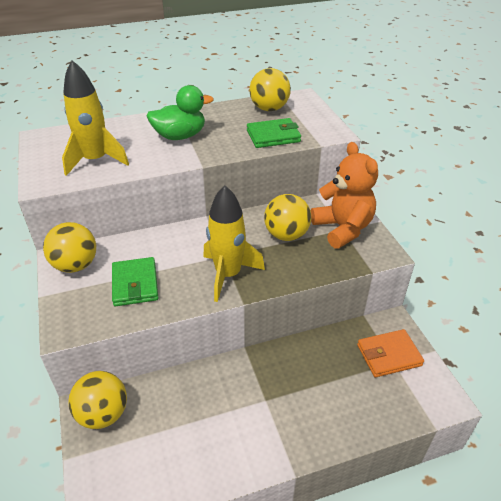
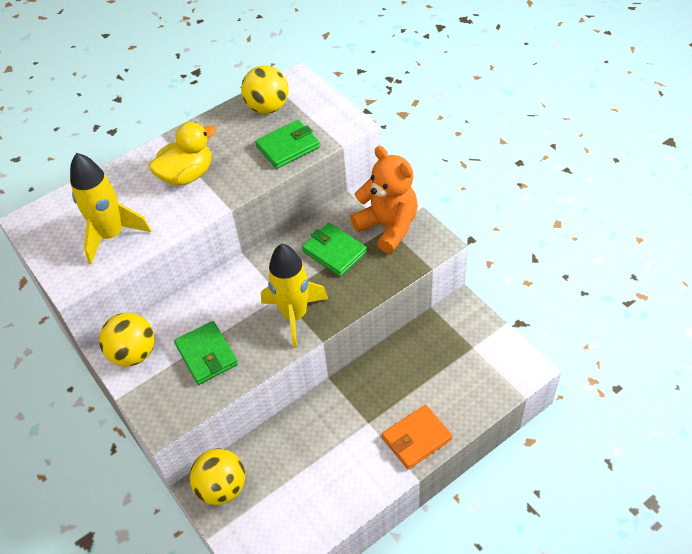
camera: 15 degrees left, 10 degrees up
green duck [147,85,214,140] -> yellow duck [149,122,216,186]
yellow ball [264,194,311,241] -> green wallet [302,223,367,276]
orange wallet [357,329,424,377] -> orange wallet moved to [382,405,452,469]

